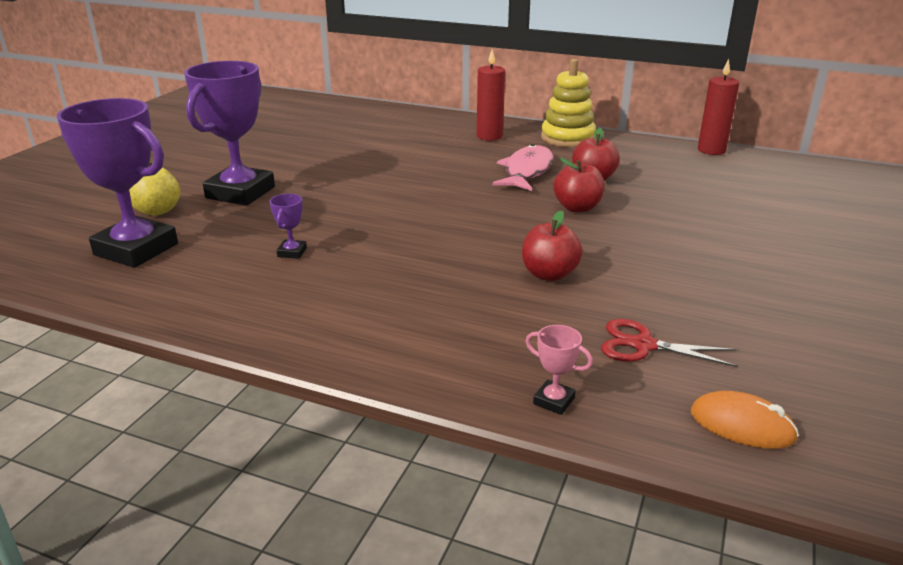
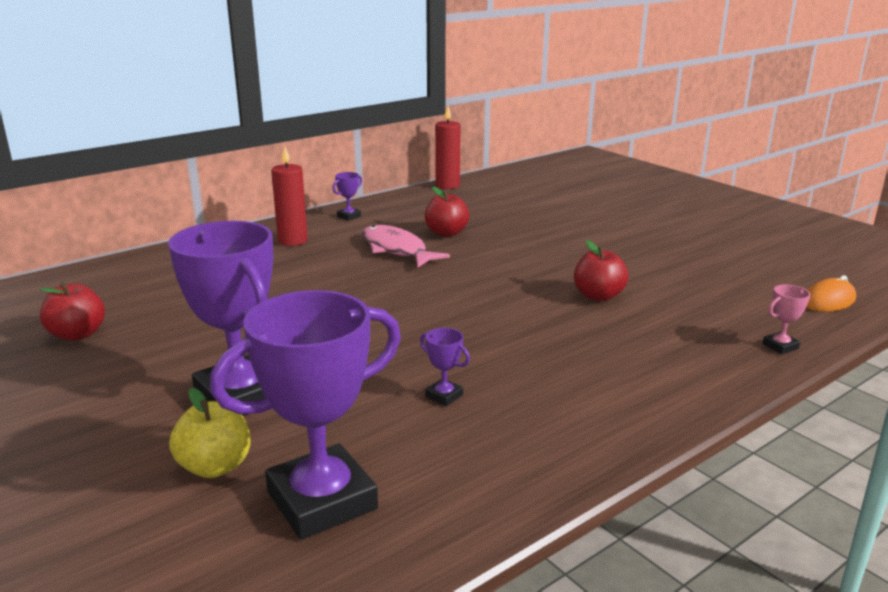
camera: 60 degrees left, 5 degrees down
yellow stacking toy [541,59,596,147] -> purple trophy [332,172,362,221]
red apple [554,158,605,212] -> red apple moved to [39,282,105,341]
red scissors [601,319,738,367] -> none

